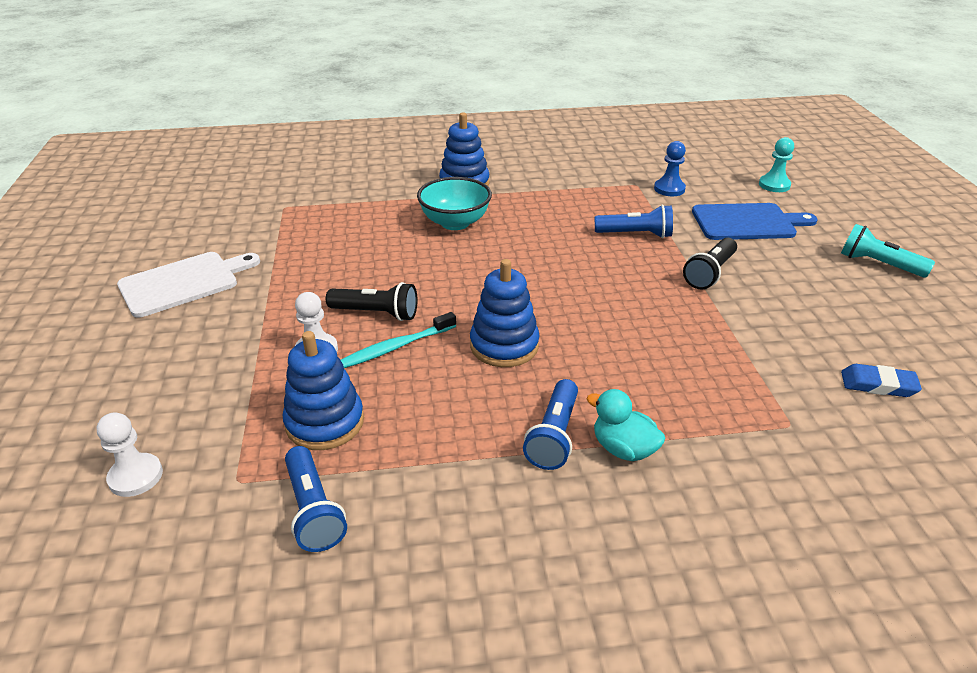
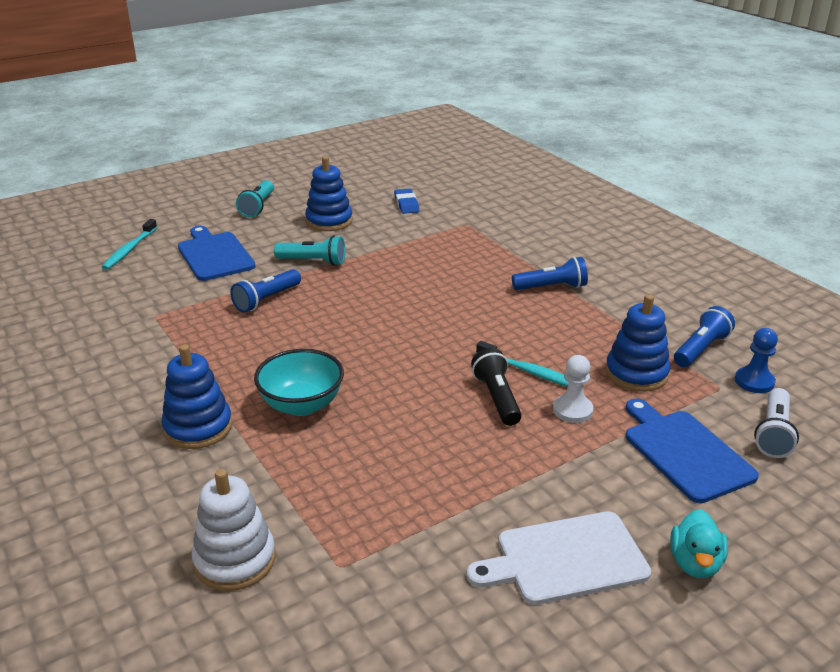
camera: 115 degrees left, 5 degrees down
white pawn [97,412,163,497] -> white flashlight [754,388,799,458]
white cutting board [117,252,260,317] -> white cutting board turned 45 degrees counterclockwise [467,511,651,605]
blue stacking toy [470,259,539,367] -> blue stacking toy moved to [305,156,353,231]
turquoise duck [587,389,665,461] -> turquoise duck moved to [670,509,728,578]
blue flashlight [595,205,673,238] -> blue flashlight turned 120 degrees counterclockwise [230,269,301,313]
blue pawn [654,141,686,196] -> blue pawn moved to [735,328,778,393]
black flashlight [683,238,737,289] -> turquoise flashlight [274,235,345,266]
turquoise pawn [759,137,794,192] -> turquoise toothbrush [102,219,157,270]
none -> white stacking toy [192,469,276,591]
none -> blue cutting board [626,398,759,503]

